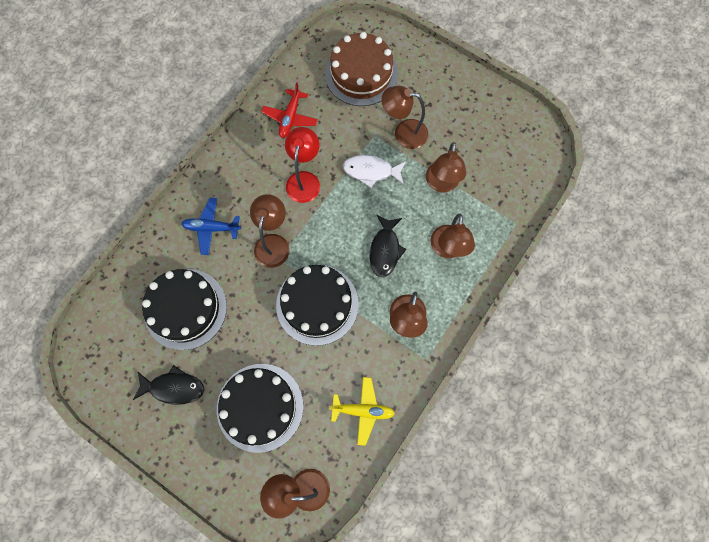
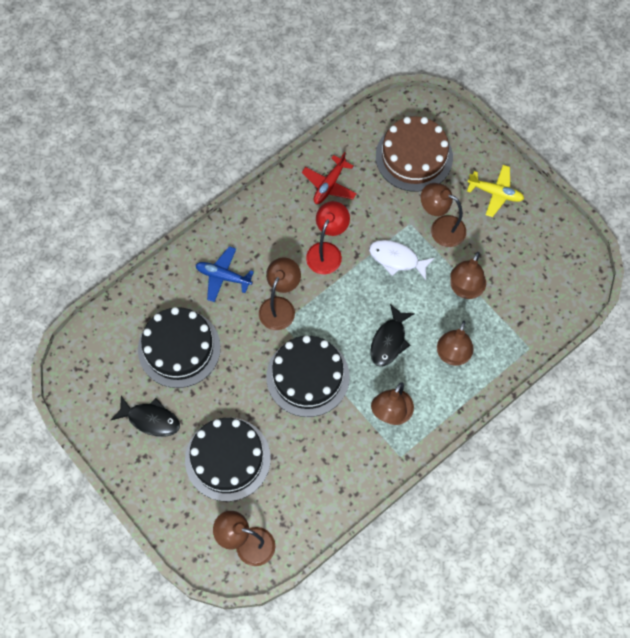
camera: 15 degrees right, 5 degrees down
yellow plane [329,377,395,446] -> yellow plane moved to [467,165,524,217]

